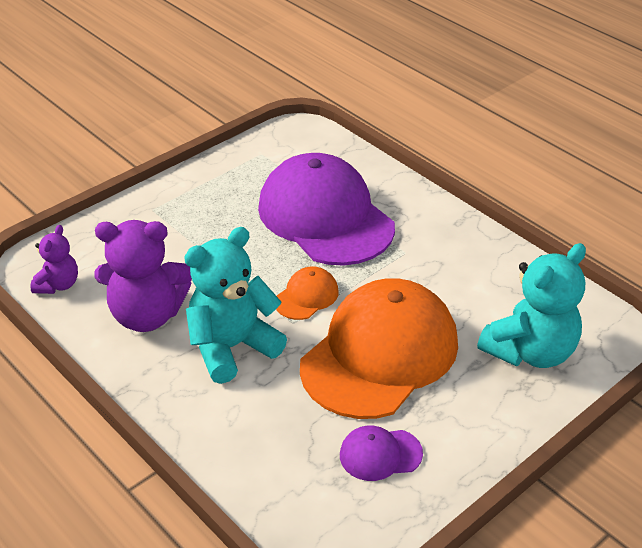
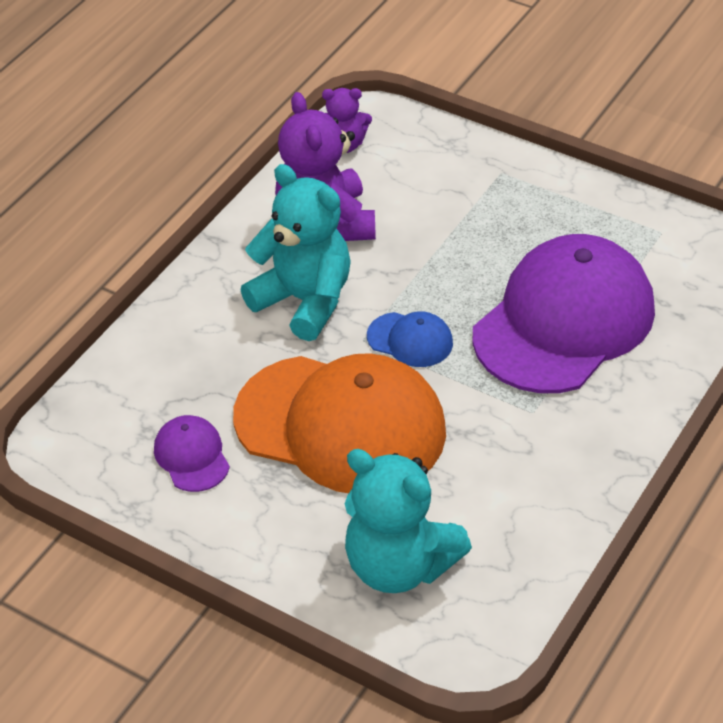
camera: 75 degrees right, 5 degrees up
orange cap [276,267,339,320] -> blue cap [367,311,453,367]

